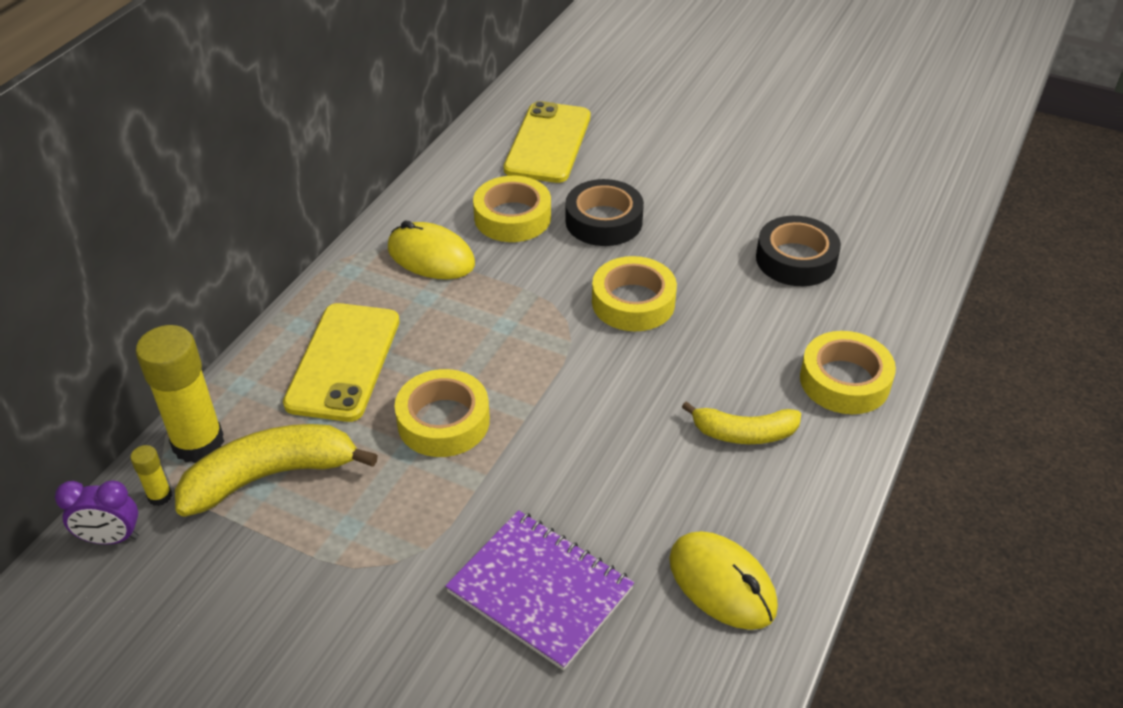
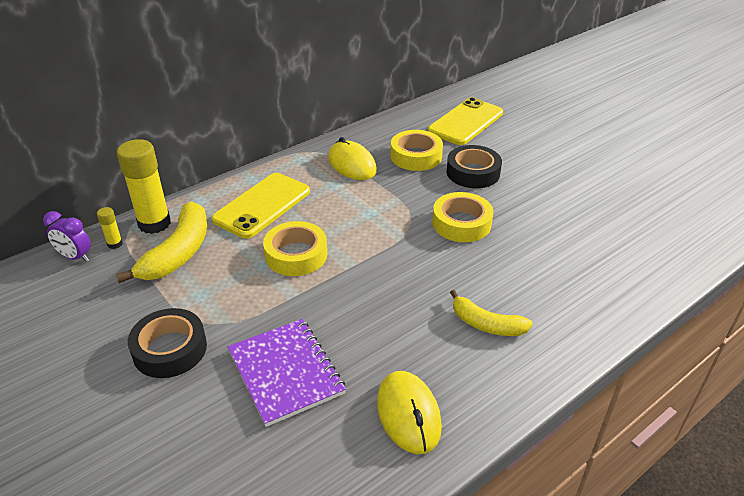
camera: 25 degrees right, 5 degrees down
yellow banana [175,424,378,517] -> yellow banana turned 105 degrees clockwise [116,201,207,283]
black tape [756,216,841,286] -> black tape moved to [128,308,207,378]
yellow tape [800,331,896,414] -> none

